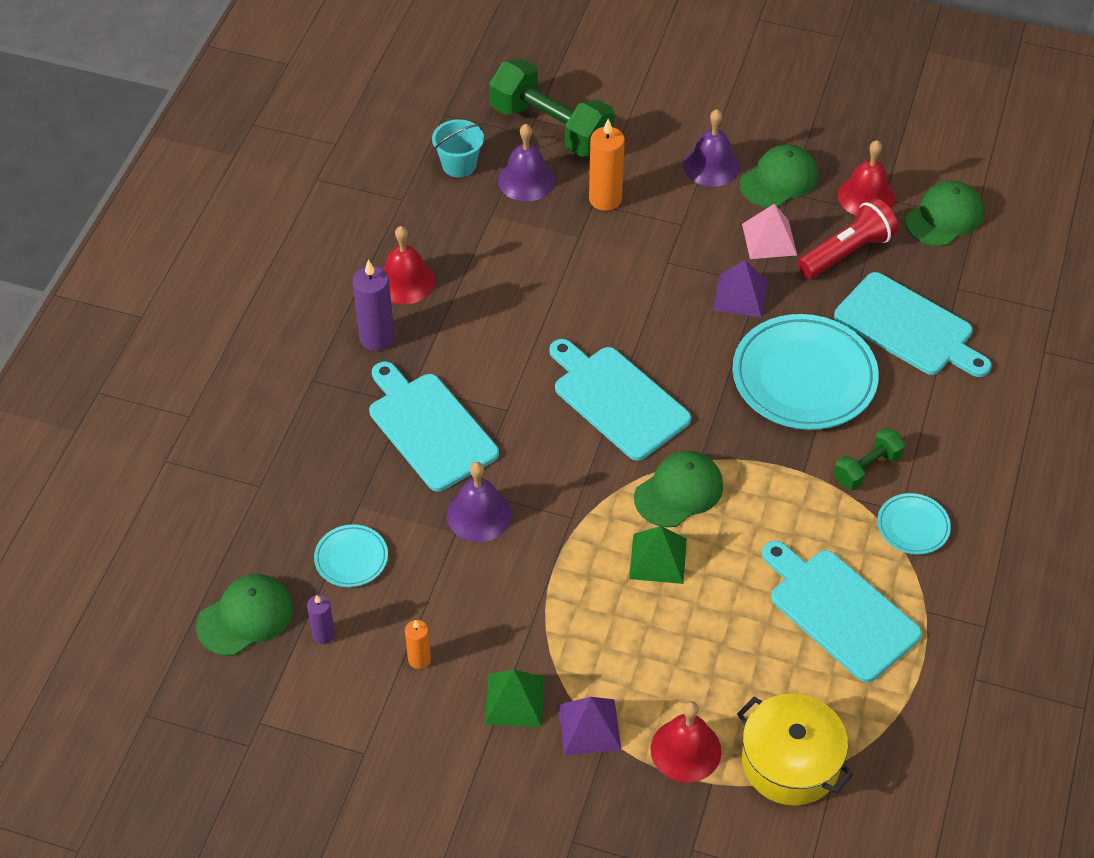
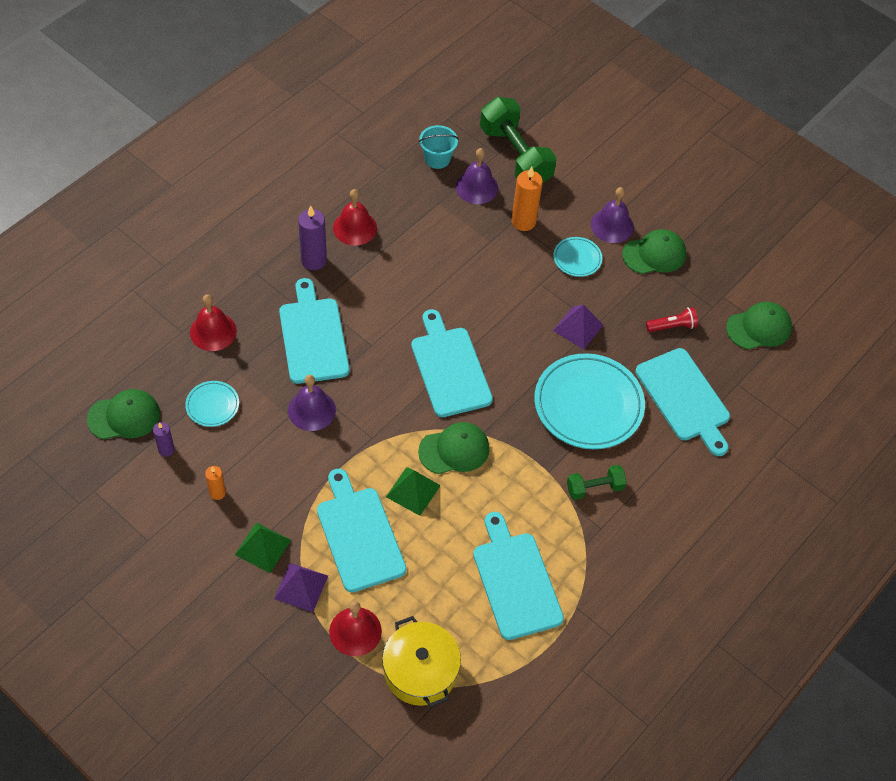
camera: 20 degrees right, 5 degrees up
pink pyramid [742,204,797,259] -> none
red flashlight [798,198,898,279] -> red flashlight [646,307,698,332], size x0.62
red bell [838,140,895,216] -> red bell moved to [190,294,237,351]
turquoise plate [877,493,951,554] -> turquoise plate moved to [553,237,602,277]
none -> turquoise cutting board [317,469,406,592]

